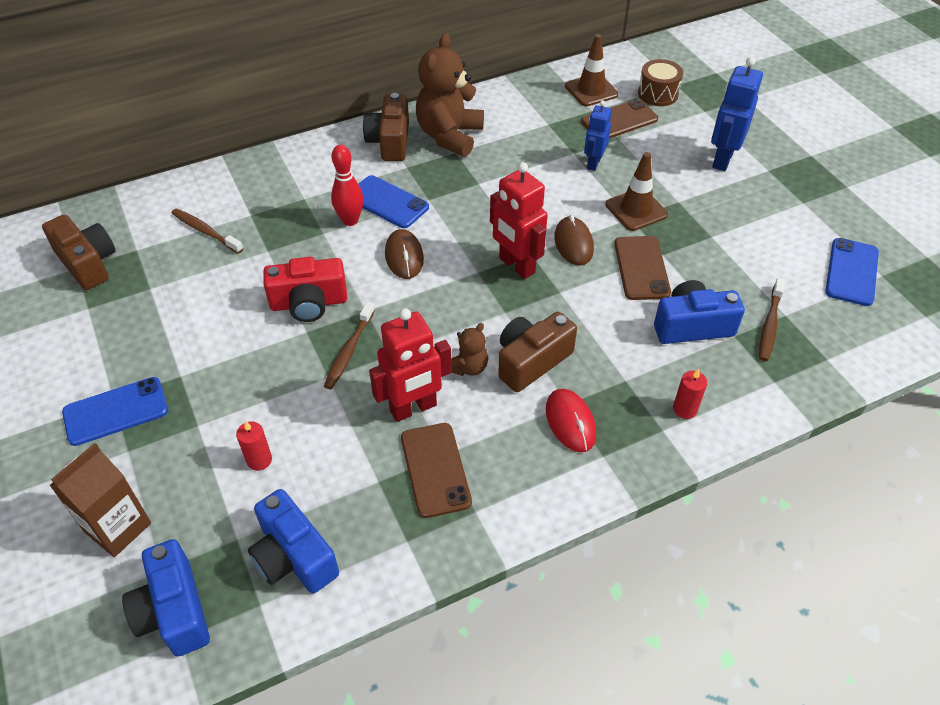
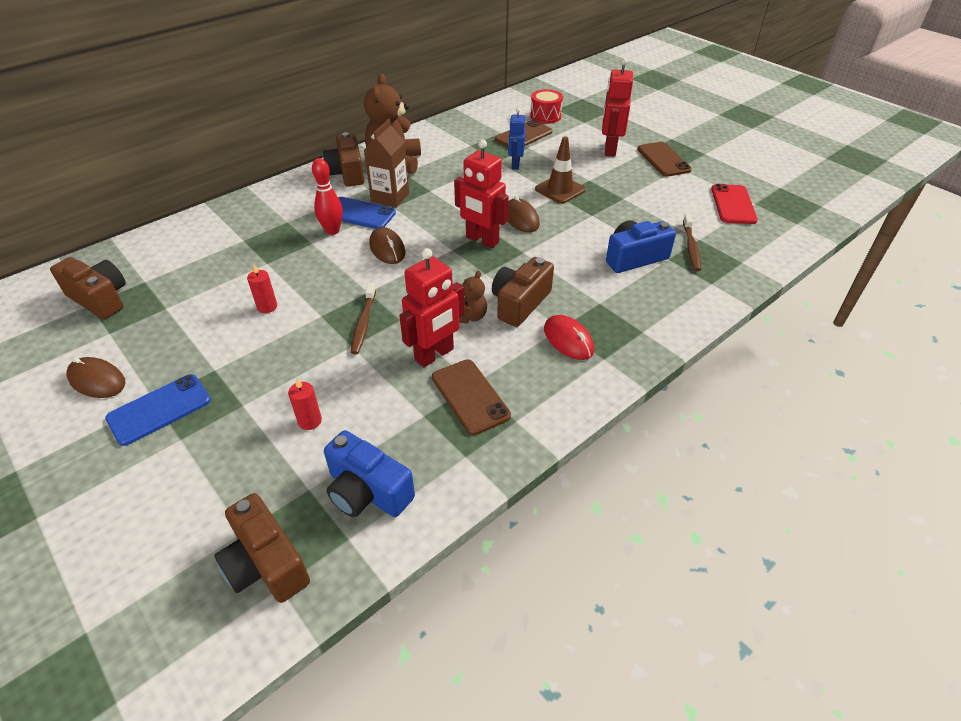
camera: 15 degrees left, 5 degrees down
brown carton [49,443,151,557] -> brown carton moved to [364,119,409,208]
blue camera [122,539,210,657] -> brown camera [214,493,310,603]
brown toothbrush [172,208,243,254] -> none
red camera [263,257,347,322] -> none
brown traffic cone [565,34,619,106] -> none
brown phone [614,236,671,300] -> brown phone moved to [637,142,692,177]
brown drum [638,59,683,106] -> red drum [530,89,563,124]
red candle [673,369,707,419] -> red candle moved to [247,264,277,313]
blue robot [711,57,763,171] -> red robot [602,58,633,157]
blue phone [825,238,879,306] -> red phone [711,184,758,224]
none -> brown mouse [67,357,125,398]

